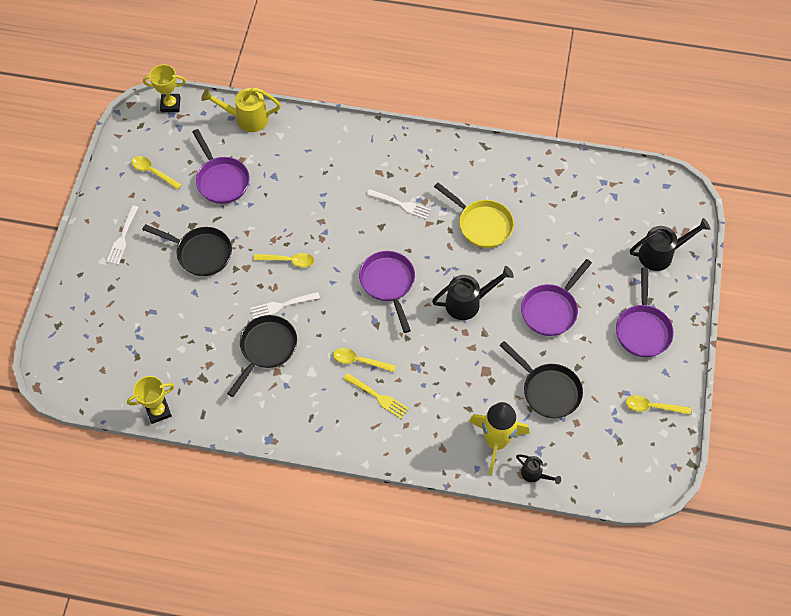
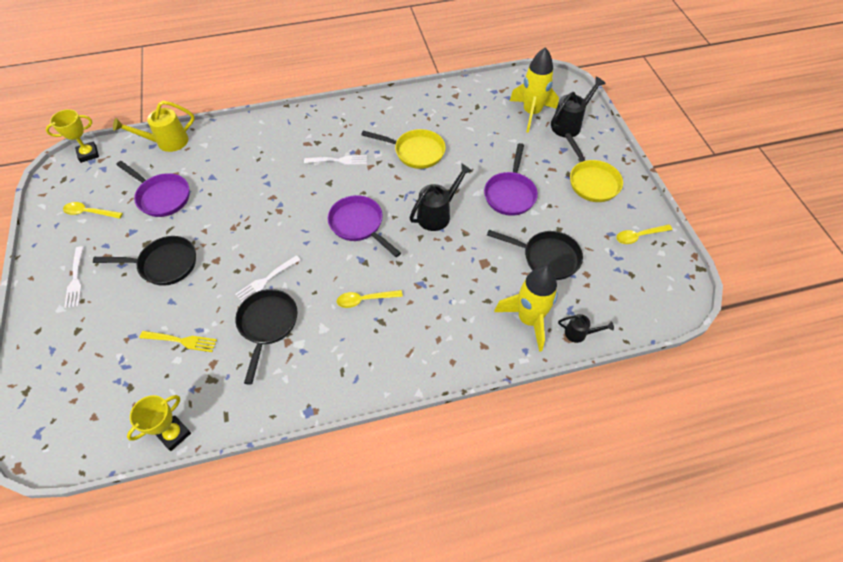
camera: 25 degrees left, 5 degrees down
yellow spoon [254,253,314,267] -> none
yellow fork [344,373,409,419] -> yellow fork moved to [140,331,217,352]
purple pan [616,267,674,357] -> yellow pan [565,133,623,202]
none -> yellow rocket [510,47,559,133]

